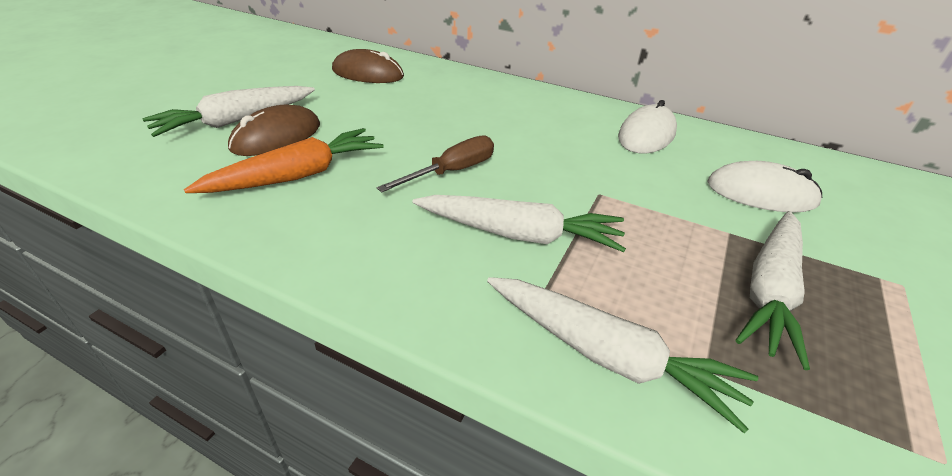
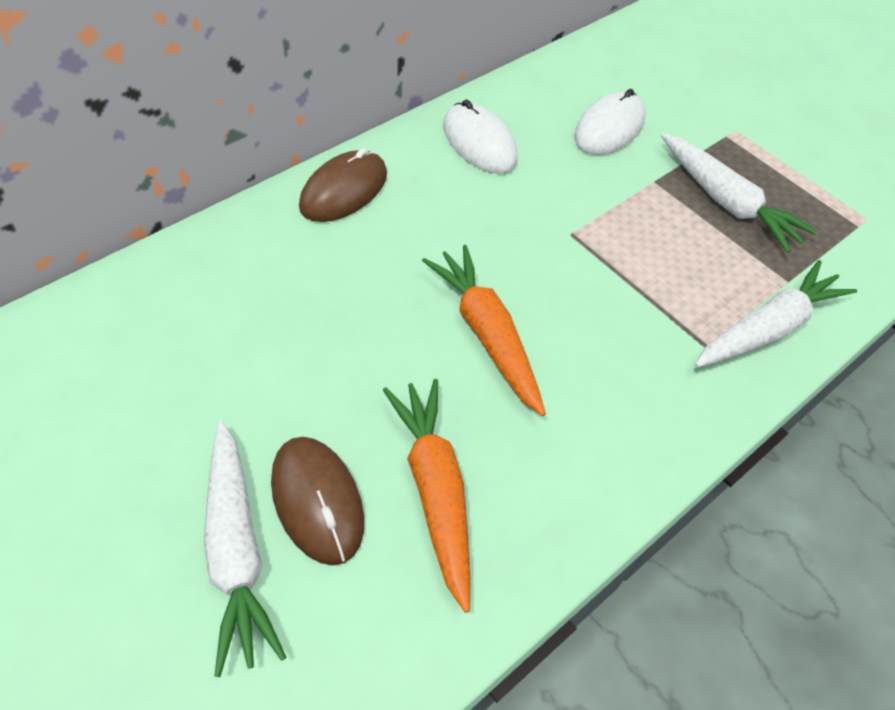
camera: 70 degrees left, 15 degrees up
brown mouse [332,49,404,83] -> brown mouse moved to [299,148,387,222]
brown screwdriver [377,136,494,192] -> orange carrot [422,245,546,416]
white carrot [412,195,626,252] -> none

